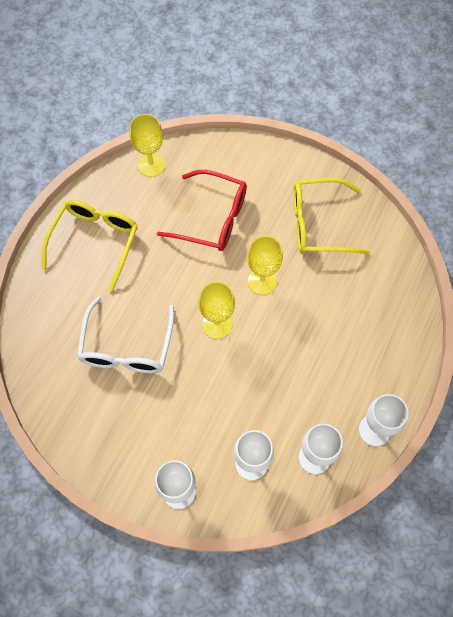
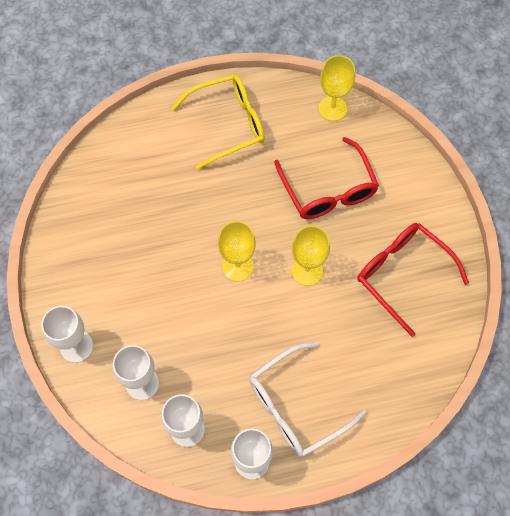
camera: 50 degrees right, 0 degrees up
white glasses [77,296,174,373] -> white glasses moved to [249,342,367,457]
yellow glasses [293,178,370,254] -> red glasses [357,223,469,337]

